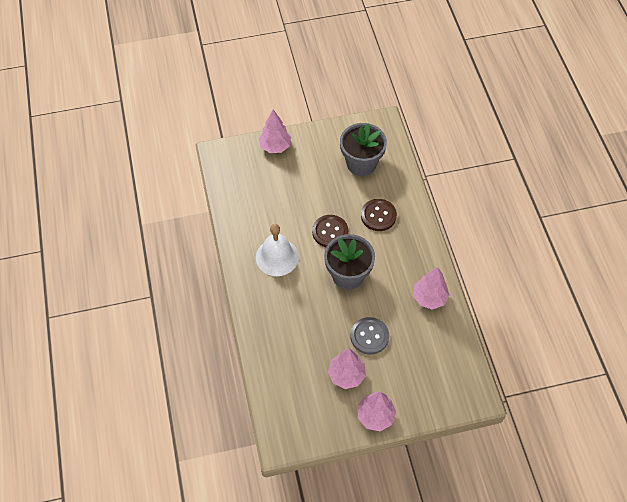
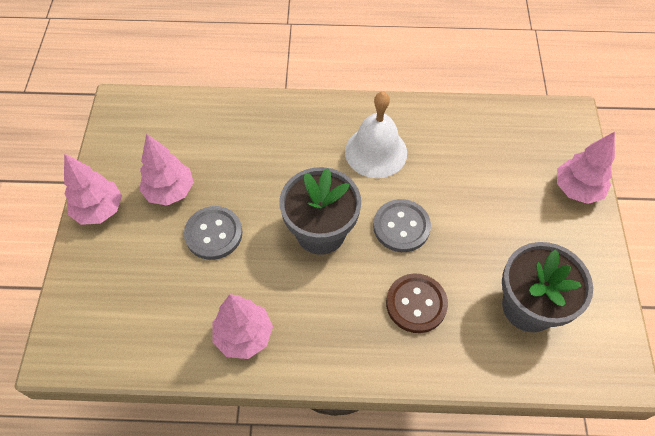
camera: 105 degrees right, 0 degrees up
brown button [312,215,348,247] -> grey button [373,199,431,252]

